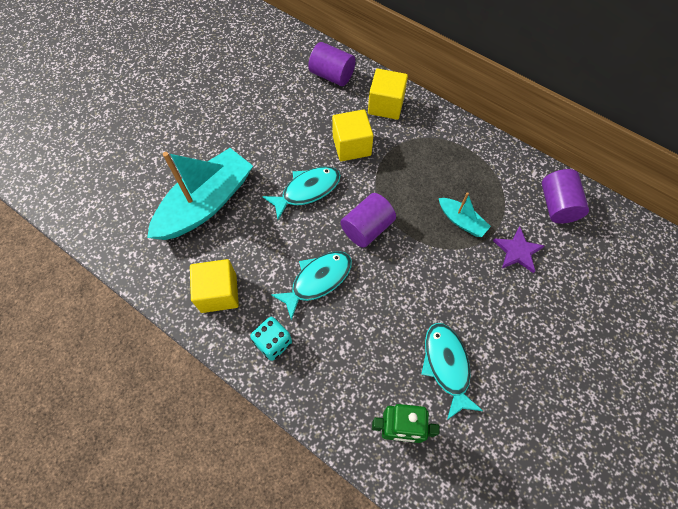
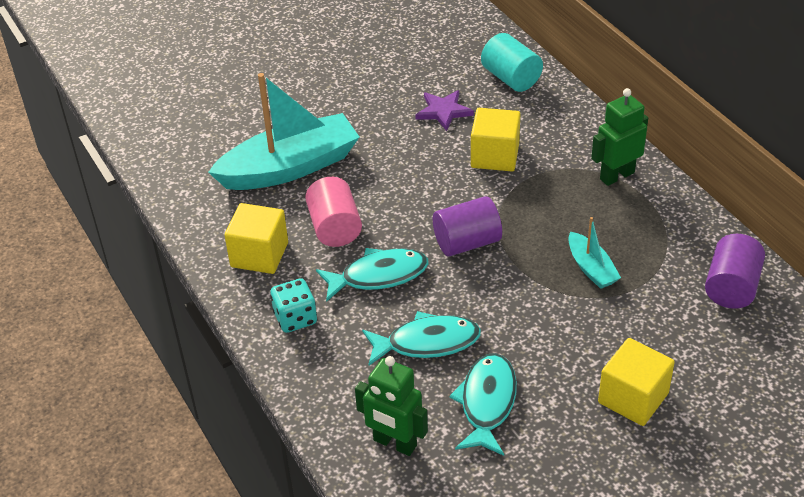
camera: 25 degrees right, 20 degrees down
turquoise fish [262,166,341,220] -> turquoise fish moved to [362,311,481,366]
purple cylinder [308,42,356,86] -> turquoise cylinder [481,33,543,92]
yellow cube [368,69,408,120] -> yellow cube moved to [598,338,675,426]
purple star [493,227,544,273] -> purple star moved to [415,90,474,131]
none -> pink cylinder [305,177,362,247]
none -> green robot [591,88,648,186]

